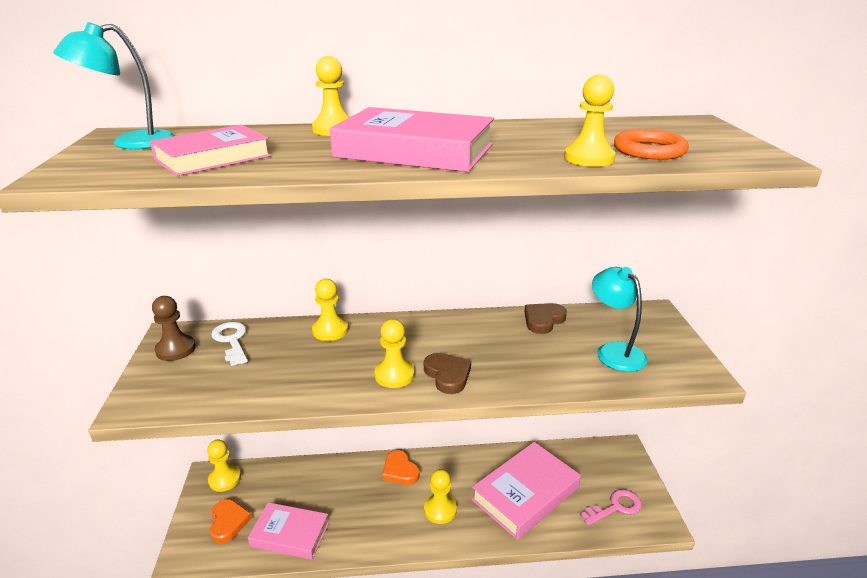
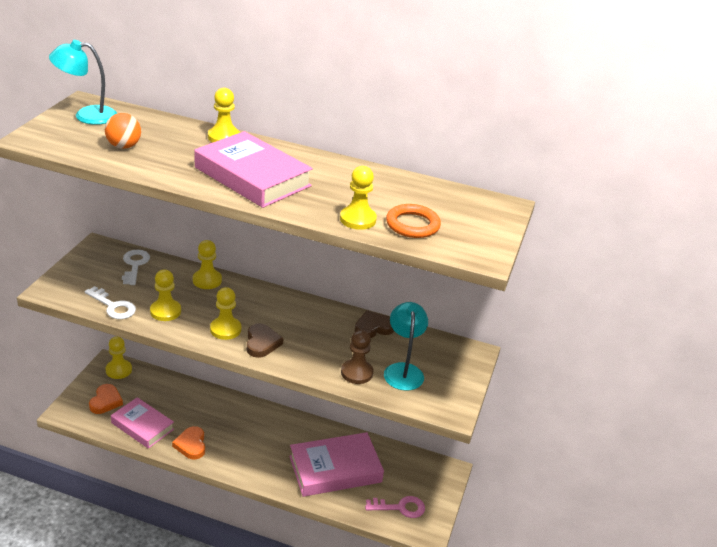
camera: 20 degrees right, 5 degrees up
pink book [150,125,271,176] -> orange ball [105,113,141,149]
brown pawn [152,296,196,361] -> brown pawn moved to [341,330,373,384]
orange heart [382,450,419,485] -> orange heart moved to [172,426,205,460]
yellow pawn [424,469,457,524] -> yellow pawn moved to [150,269,181,321]
none -> white key [85,286,136,319]

